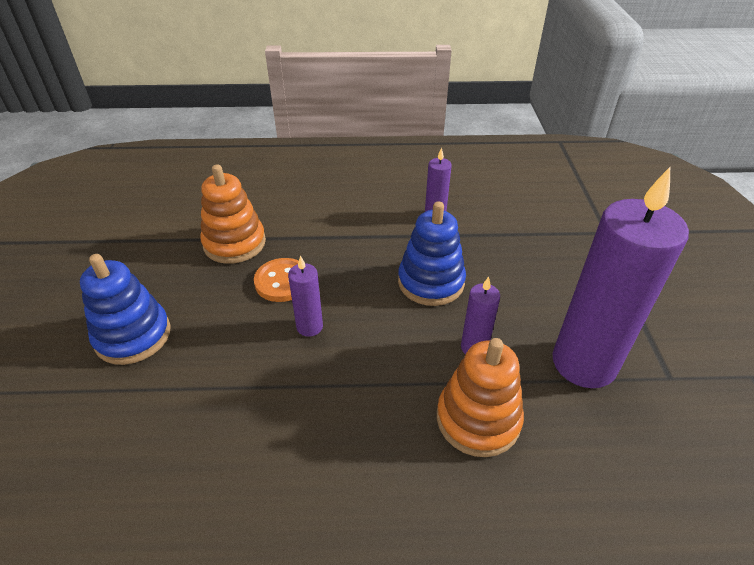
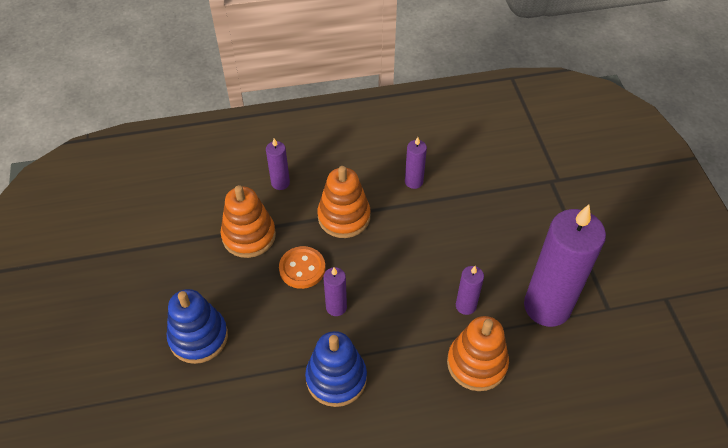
camera: 10 degrees left, 10 degrees up
blue stacking toy [398,201,466,306] -> blue stacking toy moved to [305,331,367,407]
none -> purple candle [266,138,290,190]
none -> orange stacking toy [317,166,370,238]

